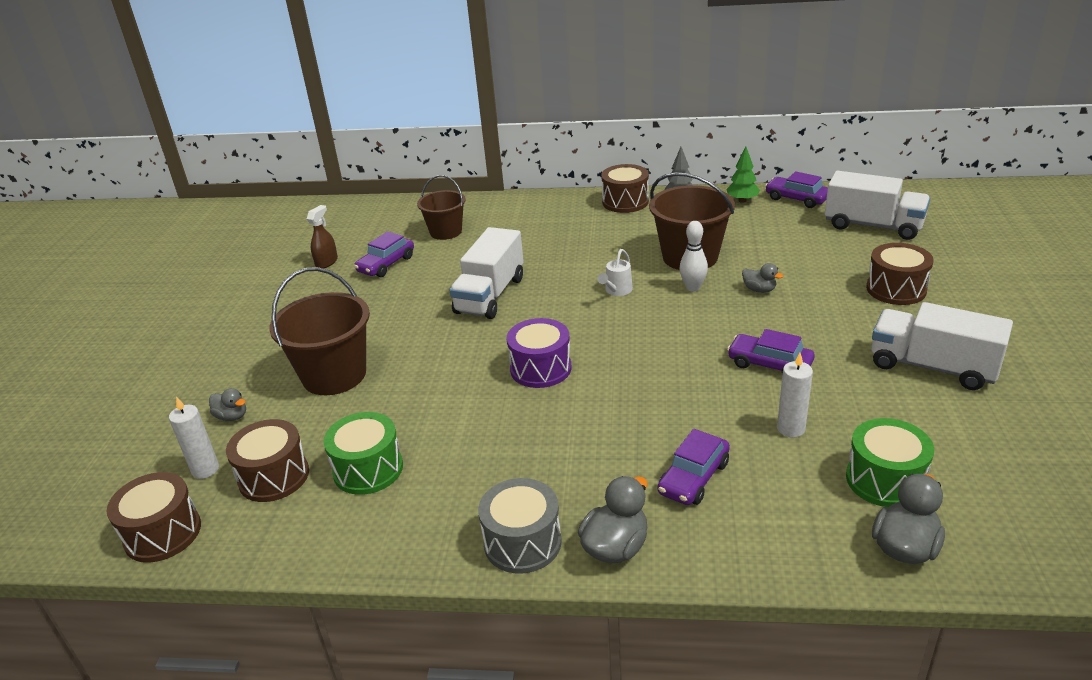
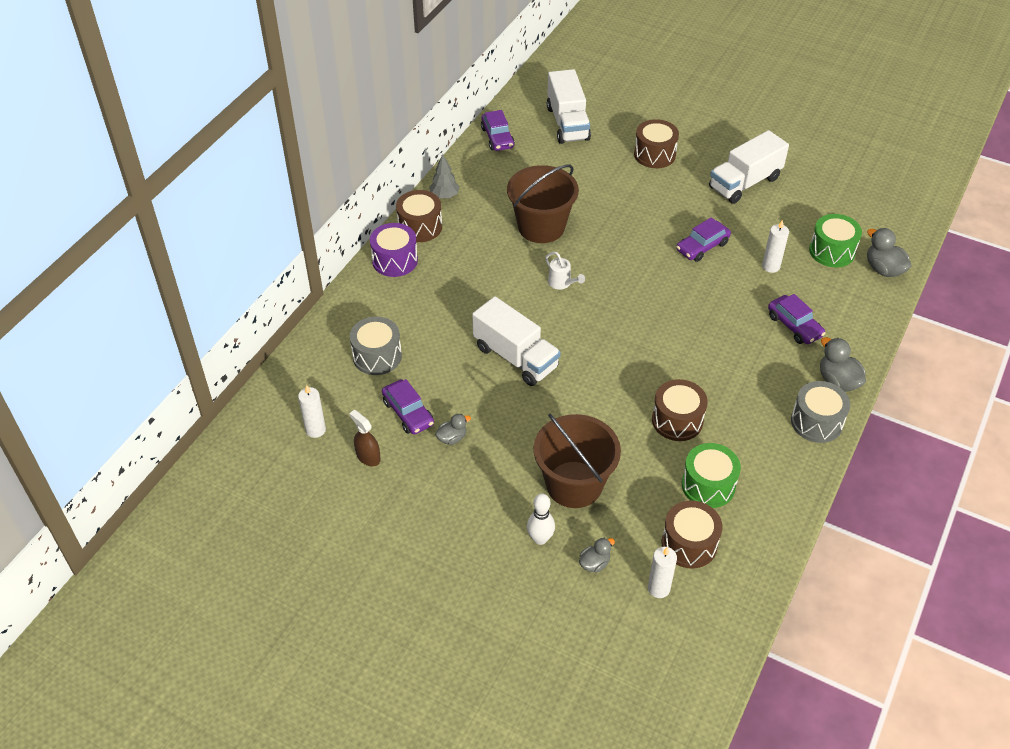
camera: 70 degrees left, 15 degrees up
brown drum [107,472,201,563] -> brown drum moved to [652,379,708,441]
brown bucket [417,175,466,240] -> grey drum [350,317,402,375]
purple drum [507,318,571,388] -> purple drum moved to [370,223,418,277]
white bowling pin [680,221,708,291] -> white bowling pin moved to [527,494,555,545]
green tree [726,146,760,203] -> none
grey duck [742,263,783,293] -> grey duck moved to [435,414,471,445]
purple car [765,171,828,208] -> purple car turned 75 degrees counterclockwise [481,110,515,151]
white truck [825,171,930,240] -> white truck turned 120 degrees clockwise [547,69,591,144]
none -> white candle [298,385,326,438]

